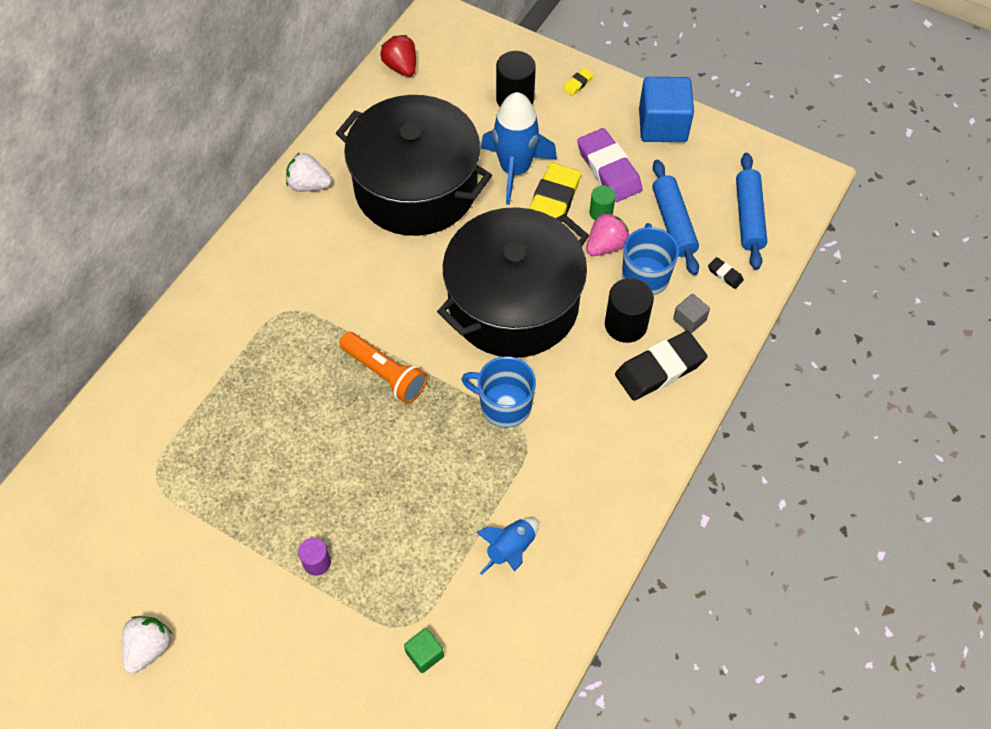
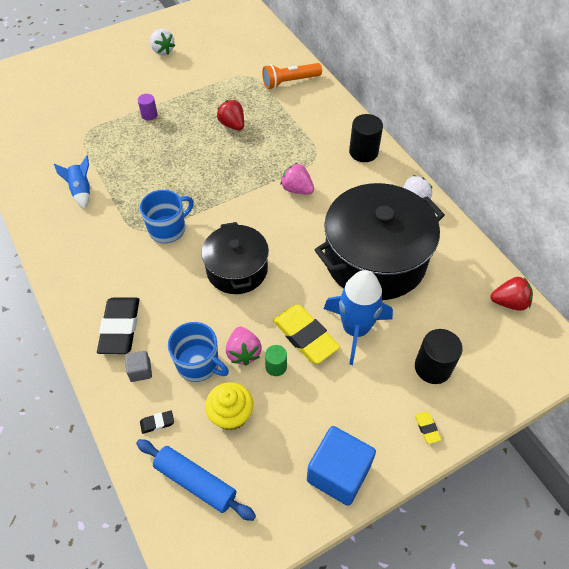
camera: 120 degrees right, 5 degrees down
orange flashlight [339,332,428,404] -> orange flashlight moved to [262,63,322,89]
green cube [404,628,444,673] -> none
black pot [437,207,589,358] -> black pot [202,222,269,294], size x0.59
purple eraser [577,128,643,202] -> none
black cylinder [605,278,654,343] -> black cylinder moved to [349,114,383,162]
blue rolling pin [652,160,699,275] -> yellow cupcake [205,382,253,431]
none -> red strawberry [217,100,244,131]
none -> pink strawberry [281,163,314,195]

